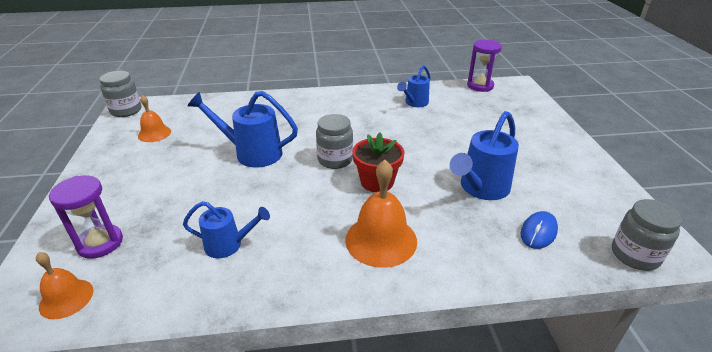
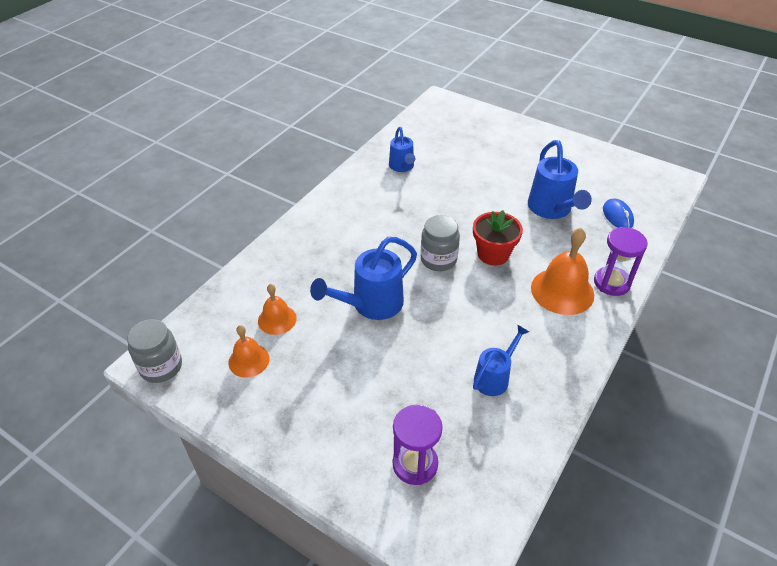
camera: 50 degrees left, 10 degrees up
orange bell [36,252,93,319] -> orange bell moved to [258,284,297,335]
purple hourglass [467,40,502,92] -> purple hourglass moved to [594,227,648,296]
grey jar [612,199,682,271] -> none

